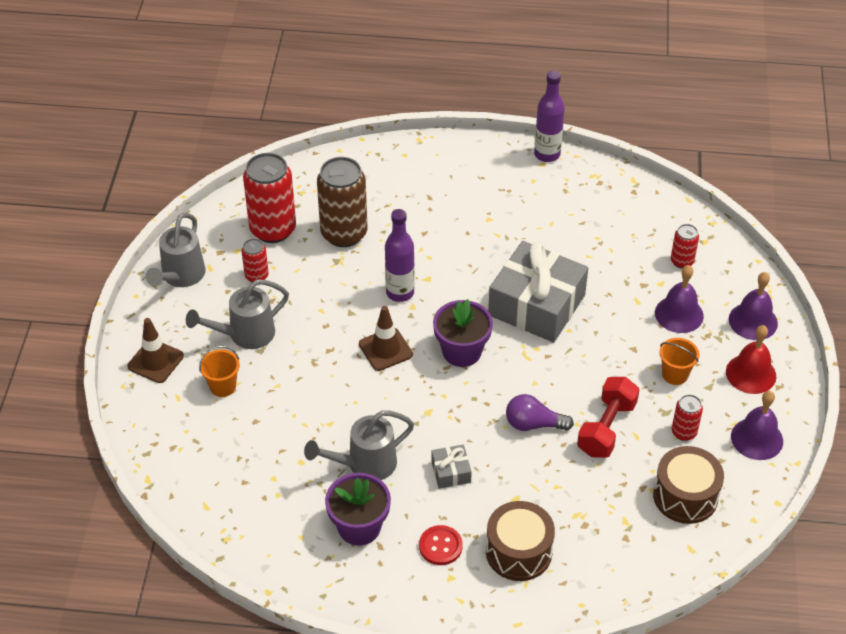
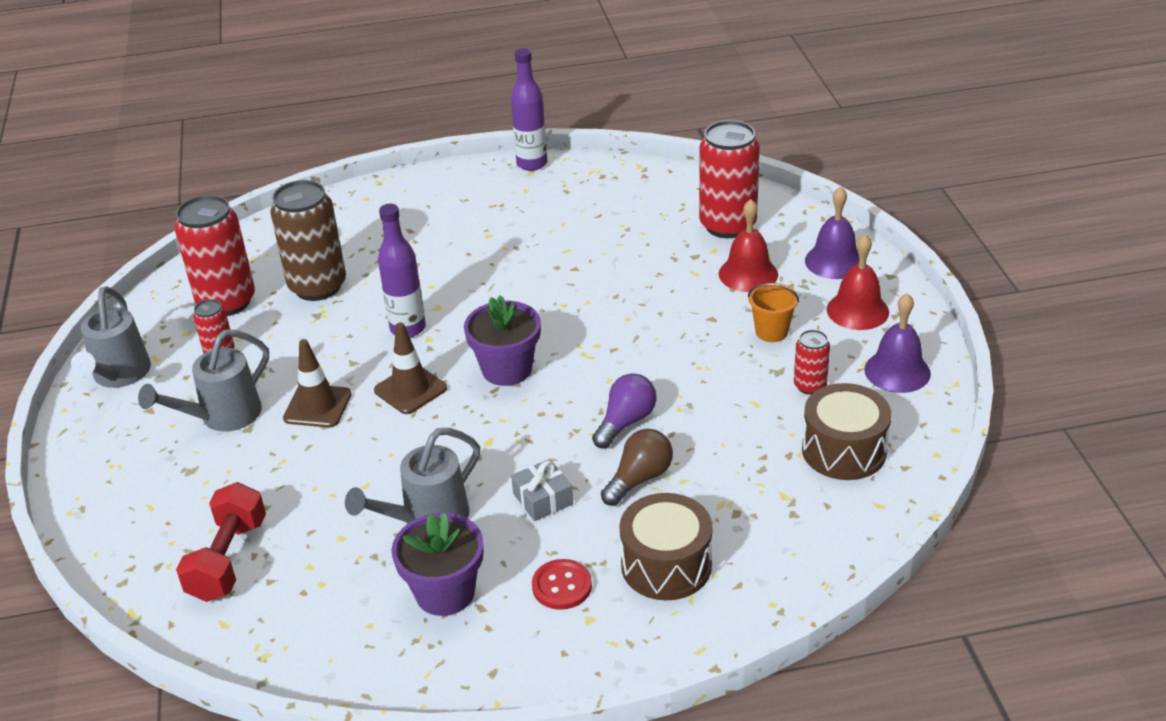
camera: 15 degrees left, 10 degrees down
brown traffic cone [127,318,184,383] -> brown traffic cone moved to [283,339,352,428]
orange bucket [199,346,240,397] -> none
grey gift [488,241,588,342] -> none
purple light bulb [506,394,574,431] -> purple light bulb turned 135 degrees clockwise [592,373,657,448]
red dumbbell [577,377,640,458] -> red dumbbell moved to [176,482,266,602]
purple bell [655,265,704,333] -> red bell [719,199,778,292]
red can [671,224,699,268] -> red can [699,120,760,238], size x2.01
none -> brown light bulb [601,429,673,506]

